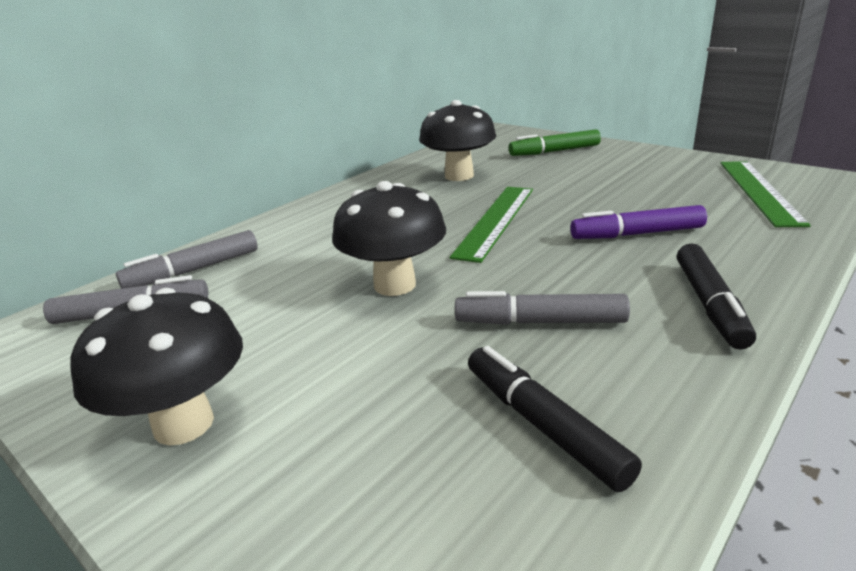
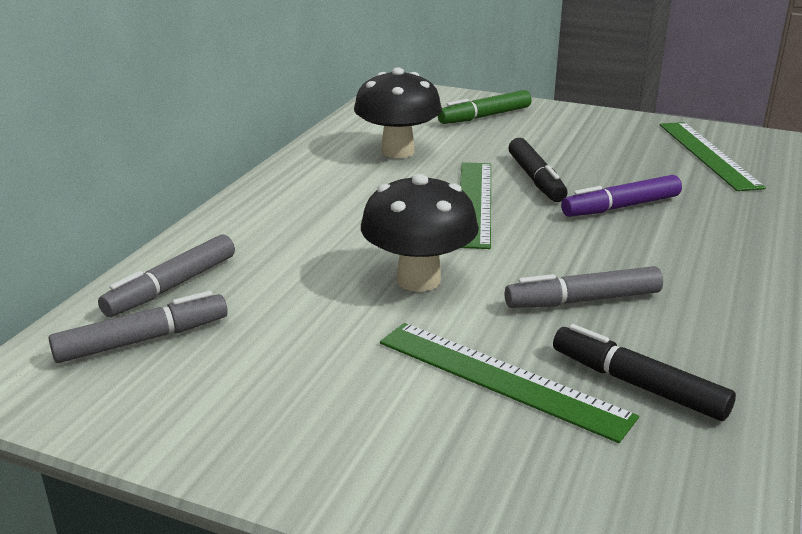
camera: 20 degrees left, 0 degrees up
black mushroom [70,288,243,446] -> none
black marker [677,243,756,350] -> black marker moved to [508,138,568,202]
none -> green ruler [380,323,639,443]

